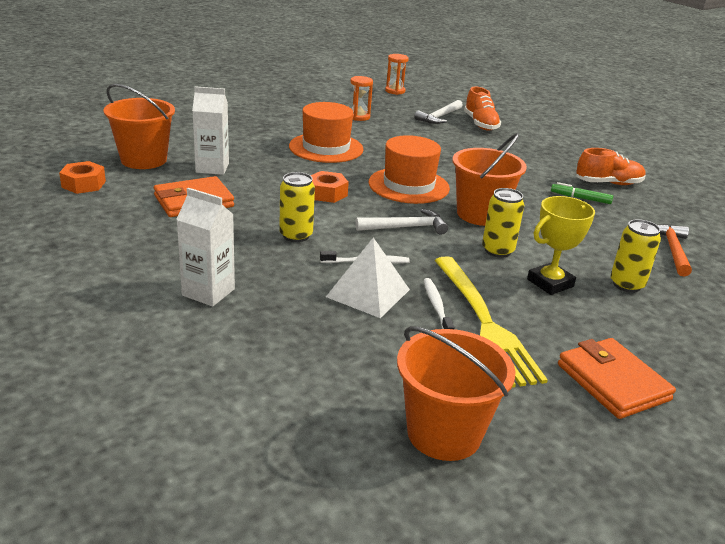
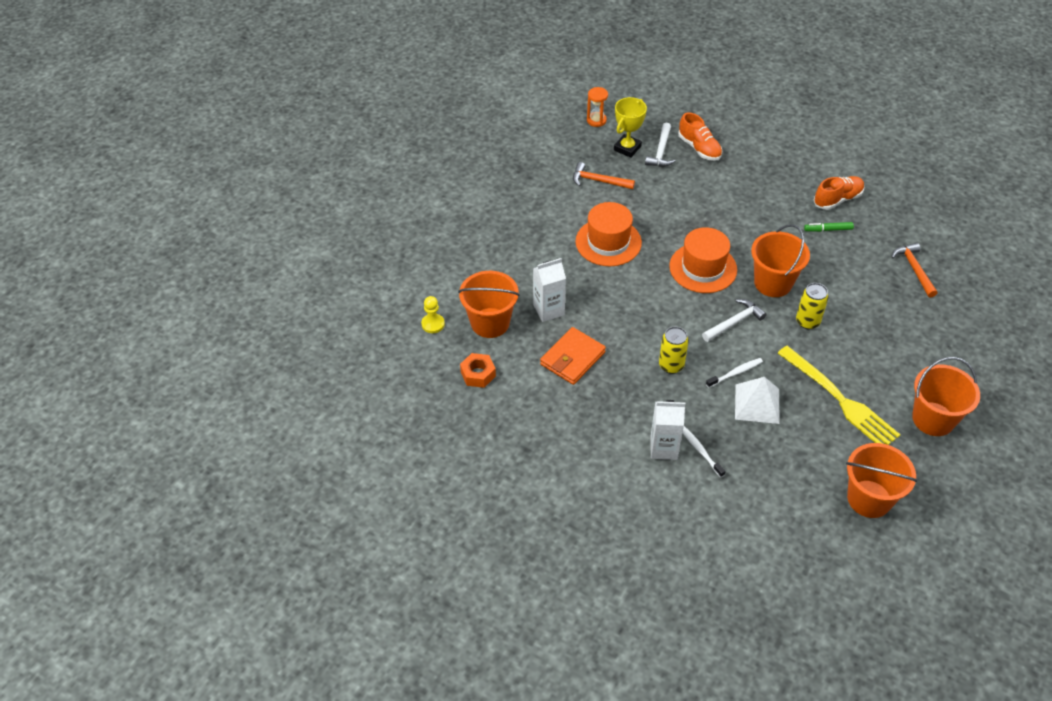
camera: 20 degrees left, 20 degrees up
orange nut [310,171,349,203] -> none
orange hourglass [350,76,373,121] -> orange hammer [573,162,635,189]
white toothbrush [424,278,454,329] -> white toothbrush moved to [683,426,726,478]
yellow trophy [527,196,595,295] -> yellow trophy moved to [614,97,647,158]
orange wallet [558,338,676,419] -> orange bucket [912,357,980,436]
yellow can [611,219,661,293] -> none
none -> yellow pawn [421,296,445,333]

